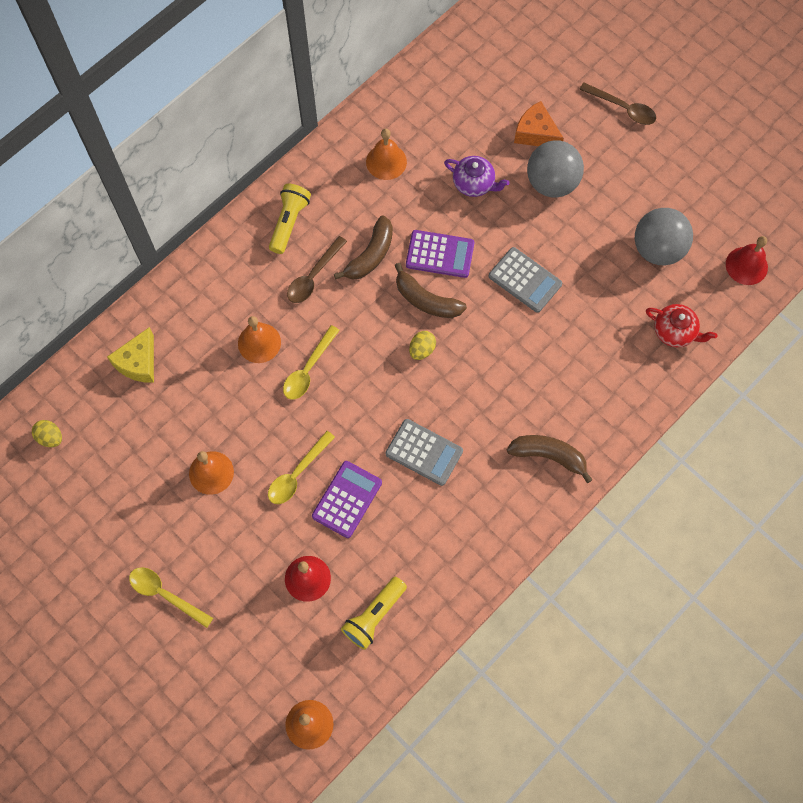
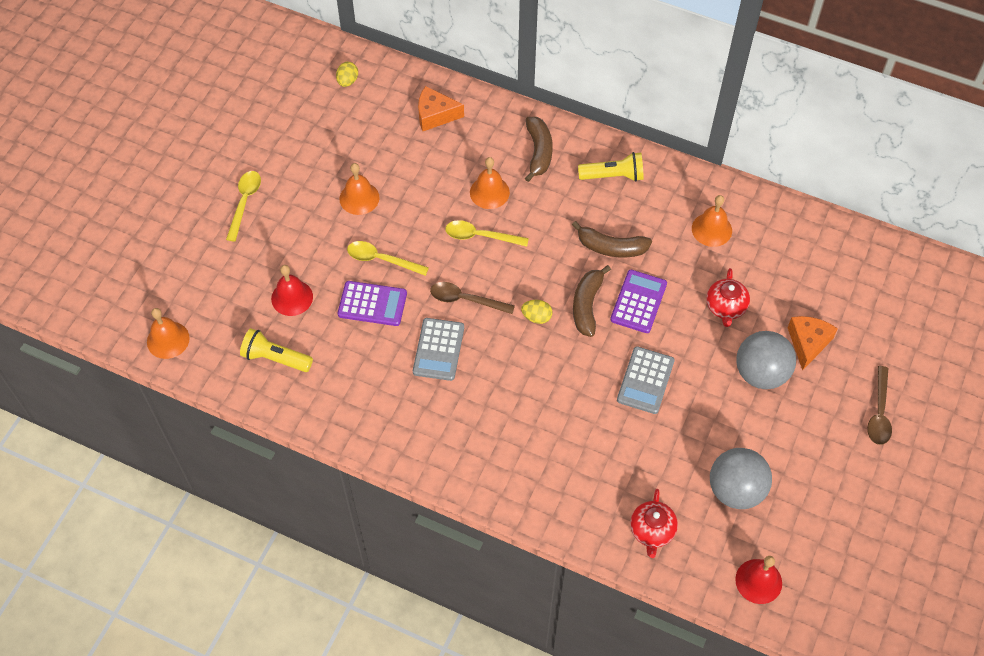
camera: 70 degrees right, 10 degrees down
yellow cheese [107,327,154,383] -> orange cheese [418,86,464,131]
brown spoon [287,236,347,303] -> brown spoon moved to [430,282,515,314]
purple calculator [406,230,474,278] -> purple calculator turned 150 degrees counterclockwise [610,270,667,333]
purple teapot [444,156,510,197] -> red teapot [706,268,750,327]
brown banana [507,435,593,483] -> brown banana moved to [525,117,553,182]

